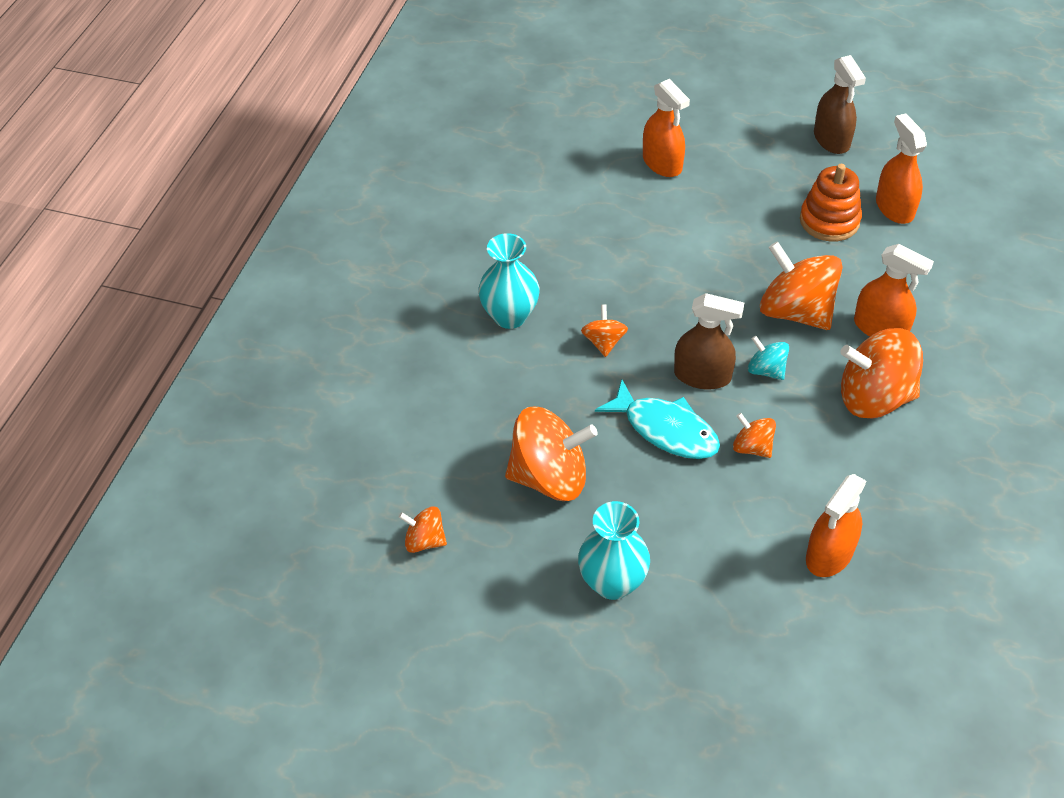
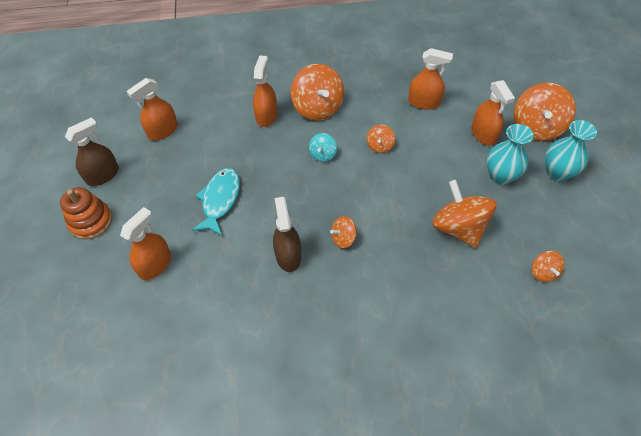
camera: 115 degrees left, 5 degrees up
turquoise vase [478,233,539,329] -> turquoise vase moved to [545,120,597,181]
turquoise fish [595,379,720,459] -> turquoise fish moved to [192,168,240,236]
brown spray bottle [674,293,744,389] -> brown spray bottle moved to [273,197,301,272]
orange spinning top [760,241,843,330] -> orange spinning top moved to [514,83,576,141]
orange stacking toy [800,164,862,242] -> orange stacking toy moved to [60,187,112,240]
none -> orange spray bottle [471,80,515,145]

